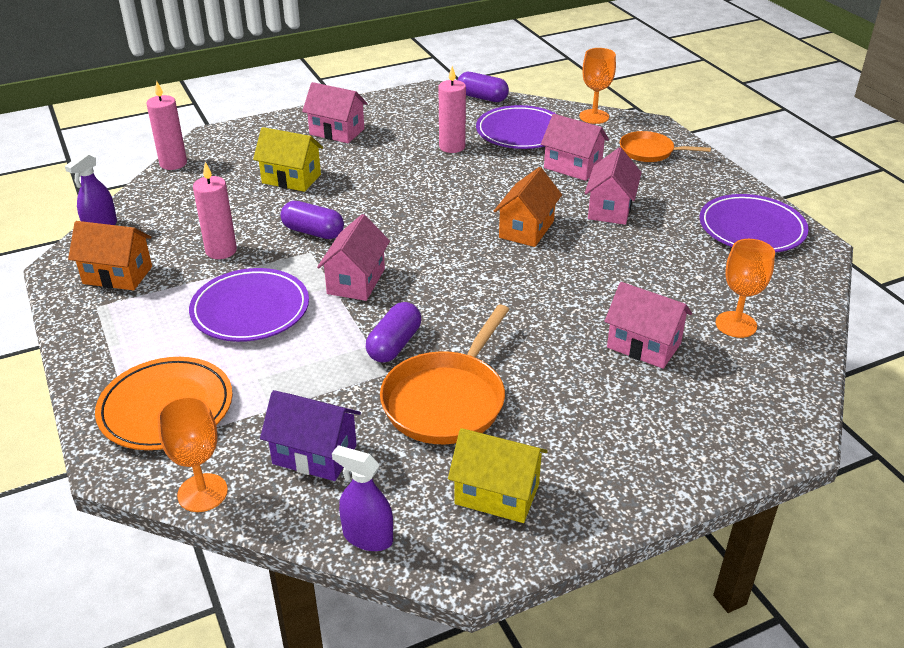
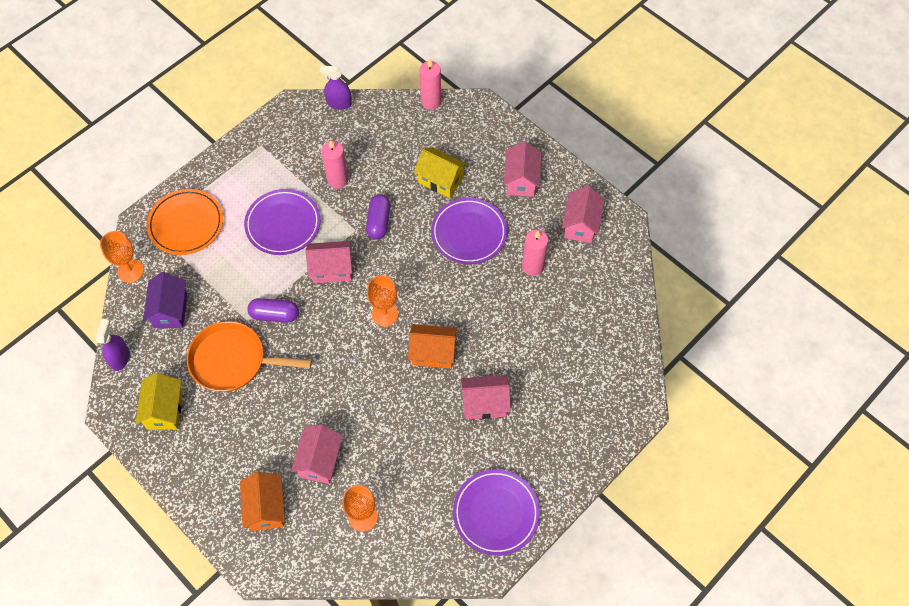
camera: 70 degrees right, 25 degrees up
orange house [68,221,152,290] -> orange house moved to [240,472,285,531]
yellow house [253,127,323,192] -> yellow house turned 60 degrees counterclockwise [414,147,467,198]
purple capsule [458,72,509,102] -> none
purple plate [476,105,556,149] -> purple plate moved to [431,198,507,264]
pink house [541,114,609,181] -> pink house moved to [562,186,605,243]
orange goblet [579,48,616,124] -> orange goblet moved to [367,275,398,327]
orange pan [620,131,711,162] -> none

